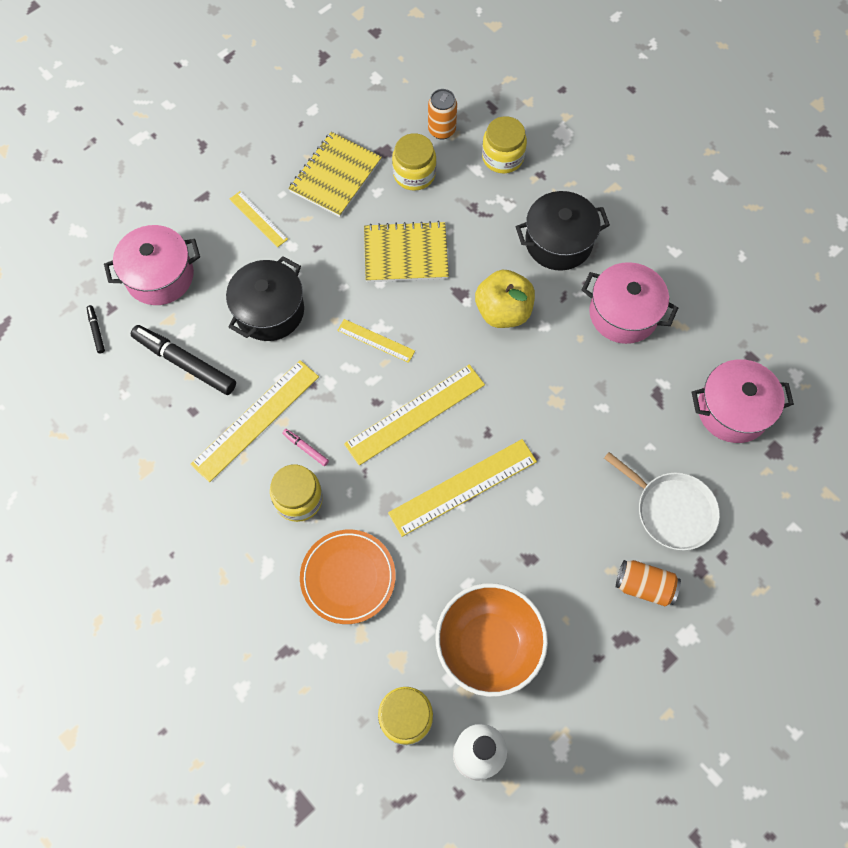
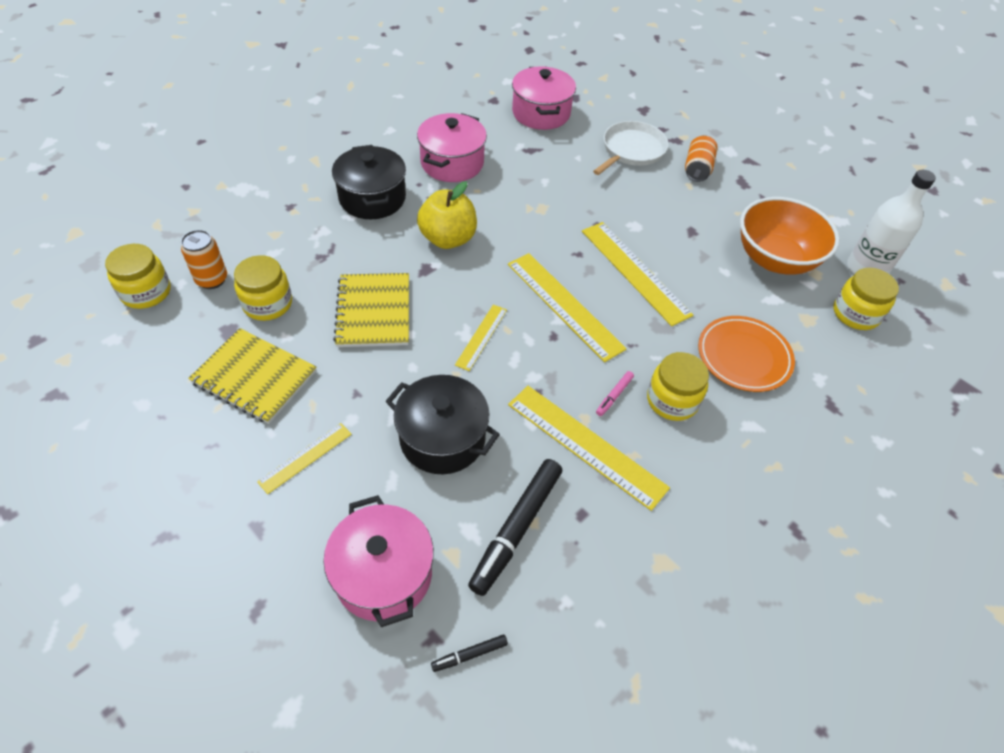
camera: 95 degrees left, 15 degrees down
yellow jar [482,116,527,173] -> yellow jar moved to [105,244,171,309]

